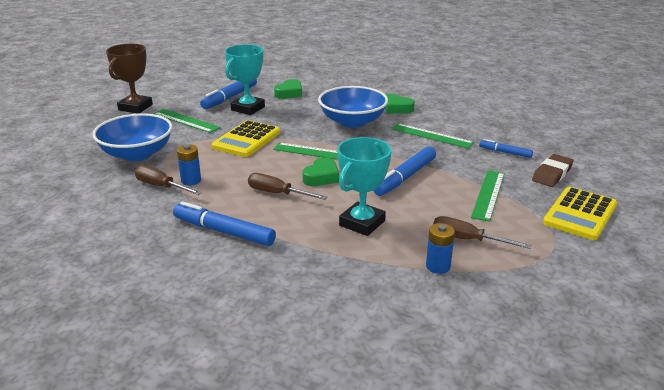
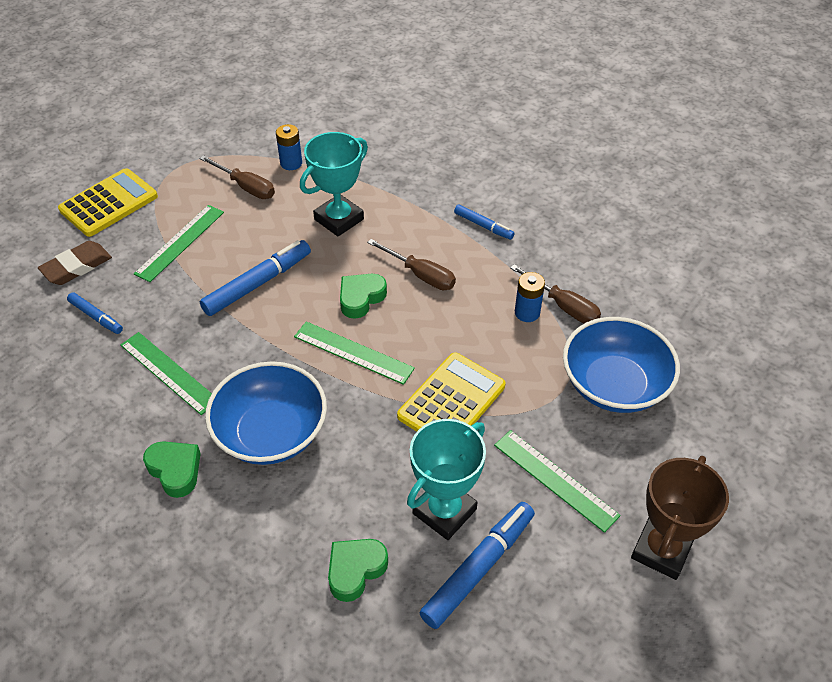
camera: 170 degrees left, 20 degrees up
blue marker [173,201,276,246] -> blue marker [454,205,515,240], size x0.57

